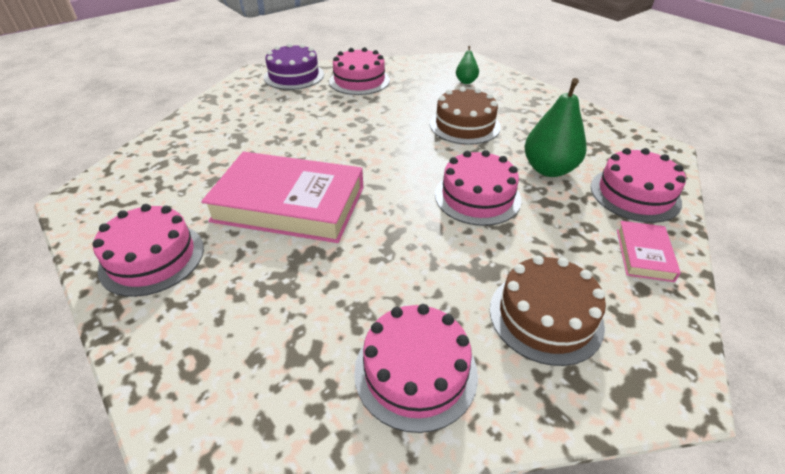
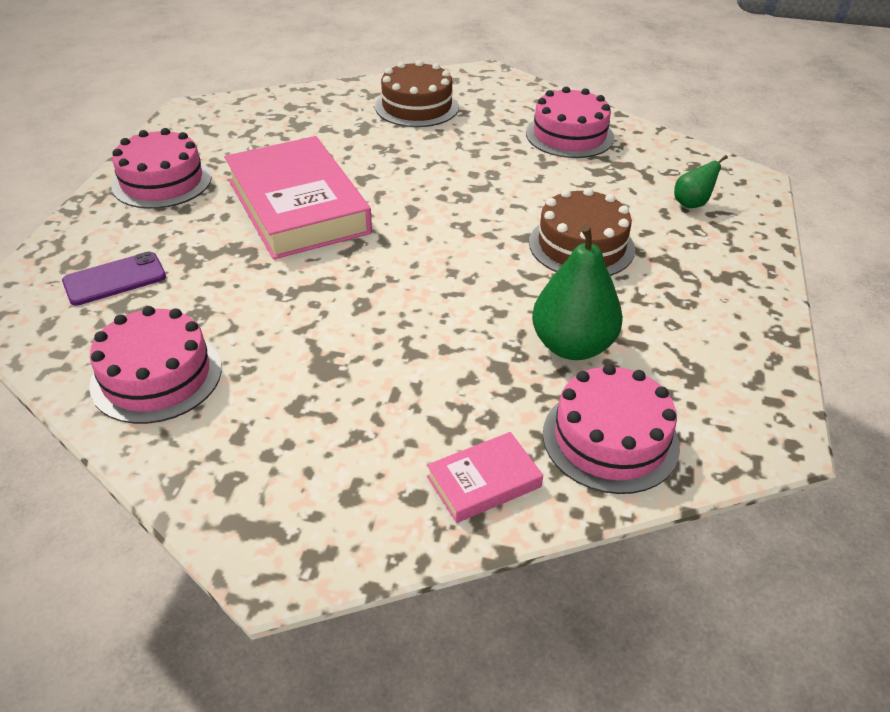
camera: 50 degrees right, 0 degrees up
purple cake [264,43,324,90] -> none
pink cake [435,150,521,226] -> none
brown cake [490,255,606,366] -> brown cake moved to [375,60,459,127]
none -> purple phone [62,252,166,306]

